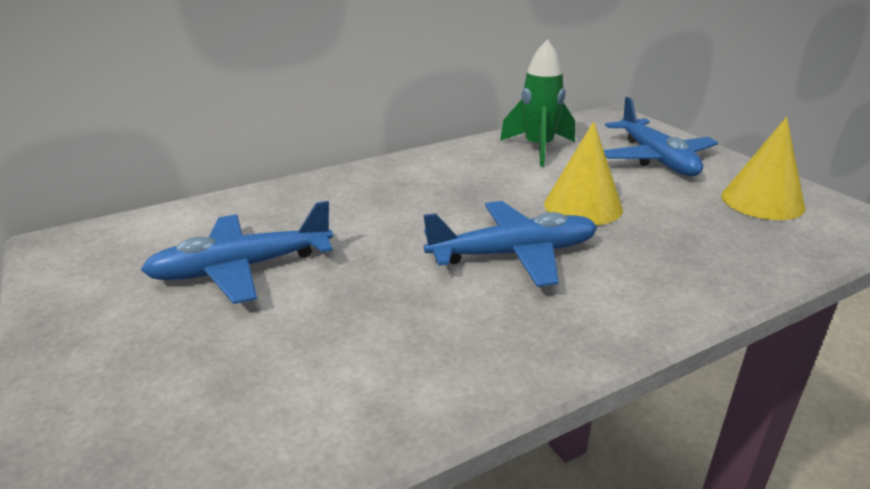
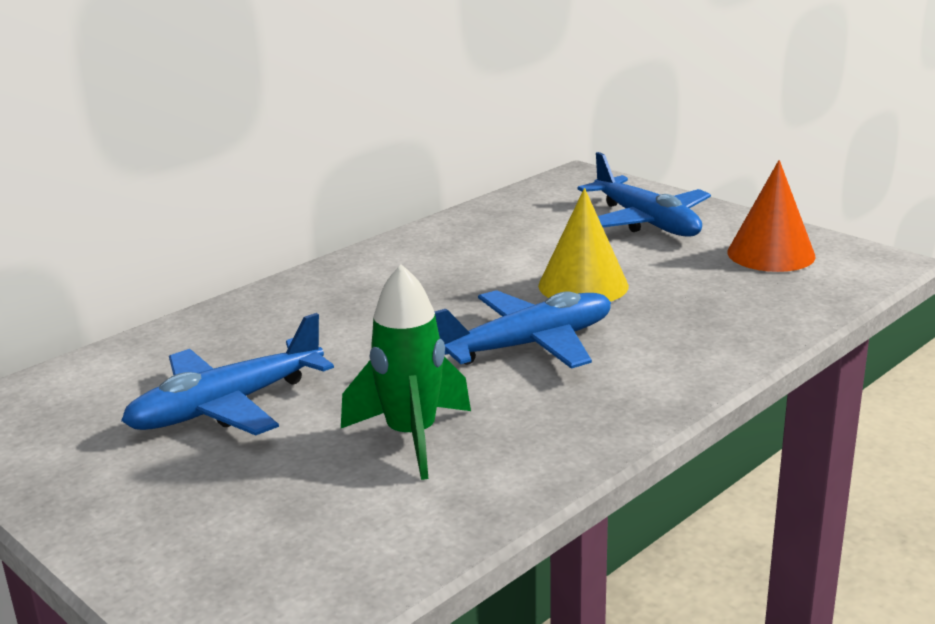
camera: 15 degrees left, 5 degrees down
green rocket [500,39,575,167] -> green rocket moved to [341,264,471,480]
yellow cone [721,117,805,220] -> orange cone [727,160,816,272]

